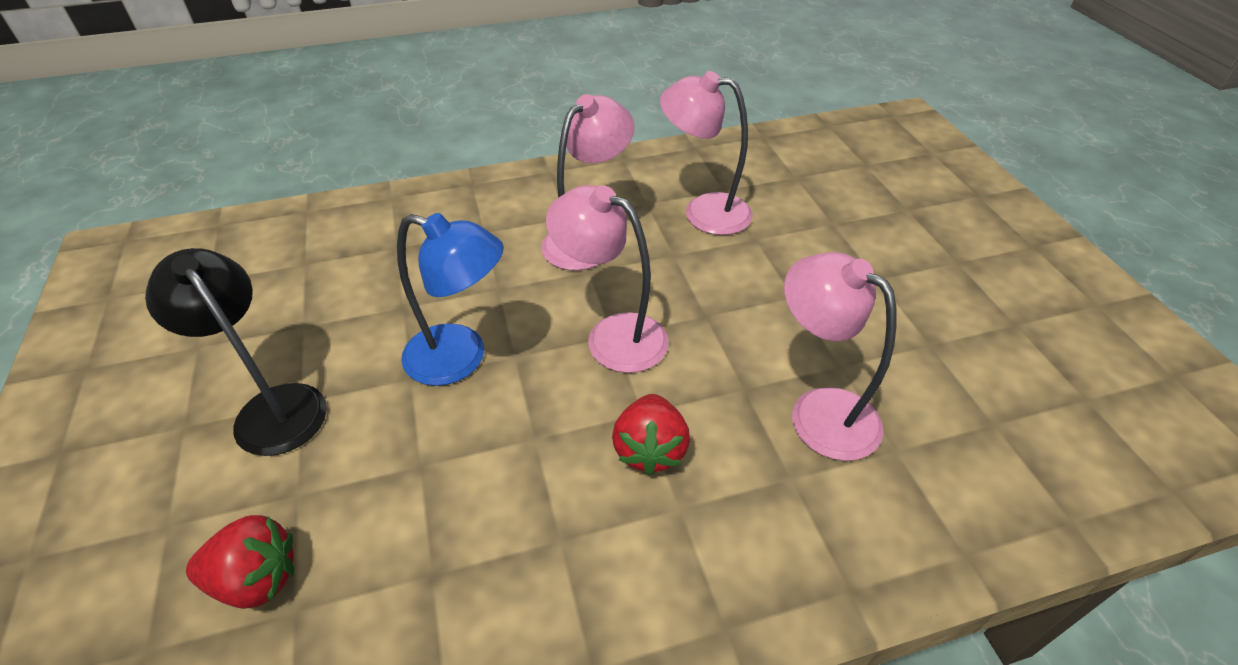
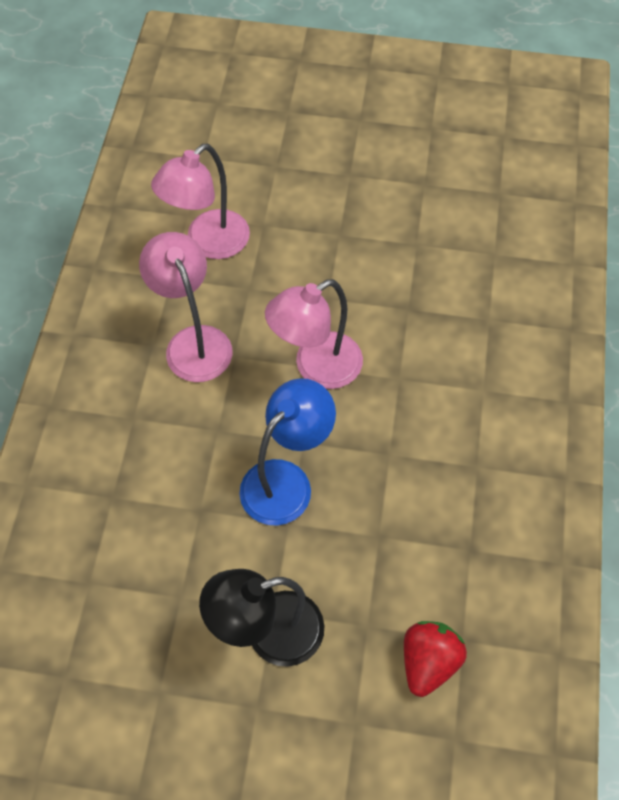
camera: 65 degrees left, 15 degrees up
red strawberry [612,394,690,475] -> none
pink lamp [784,252,897,461] -> none

